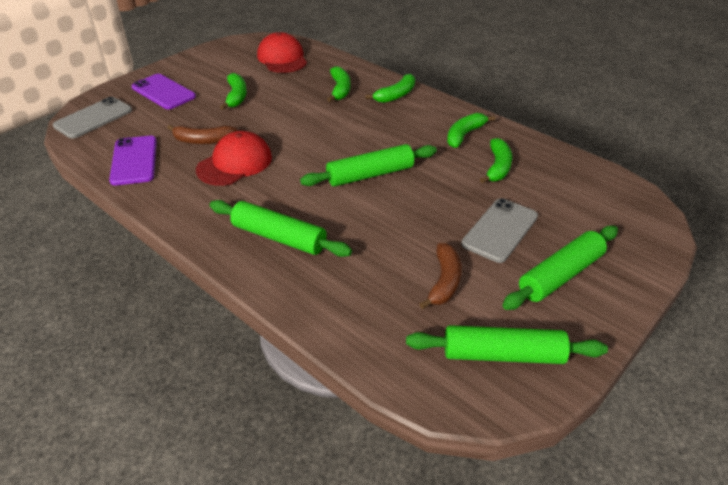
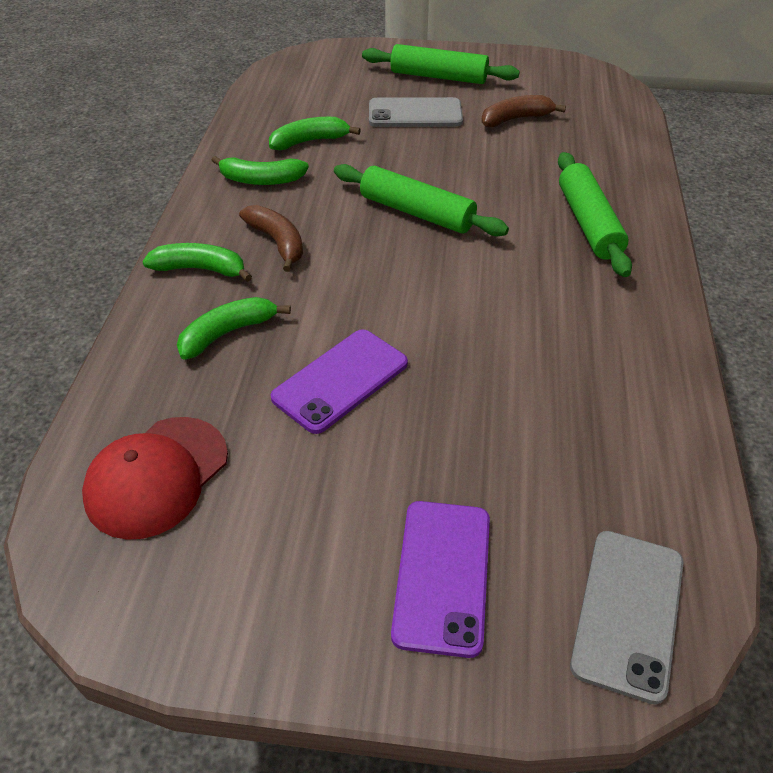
camera: 125 degrees left, 5 degrees up
grey phone [53,97,132,139] -> grey phone turned 75 degrees counterclockwise [570,531,684,704]
purple phone [109,136,157,186] -> purple phone moved to [271,329,408,434]
brown banana [167,125,237,144] -> brown banana moved to [239,205,303,272]
red cap [196,131,272,186] -> none
green banana [220,73,247,110] -> none
green rolling pin [406,325,608,364] -> none

